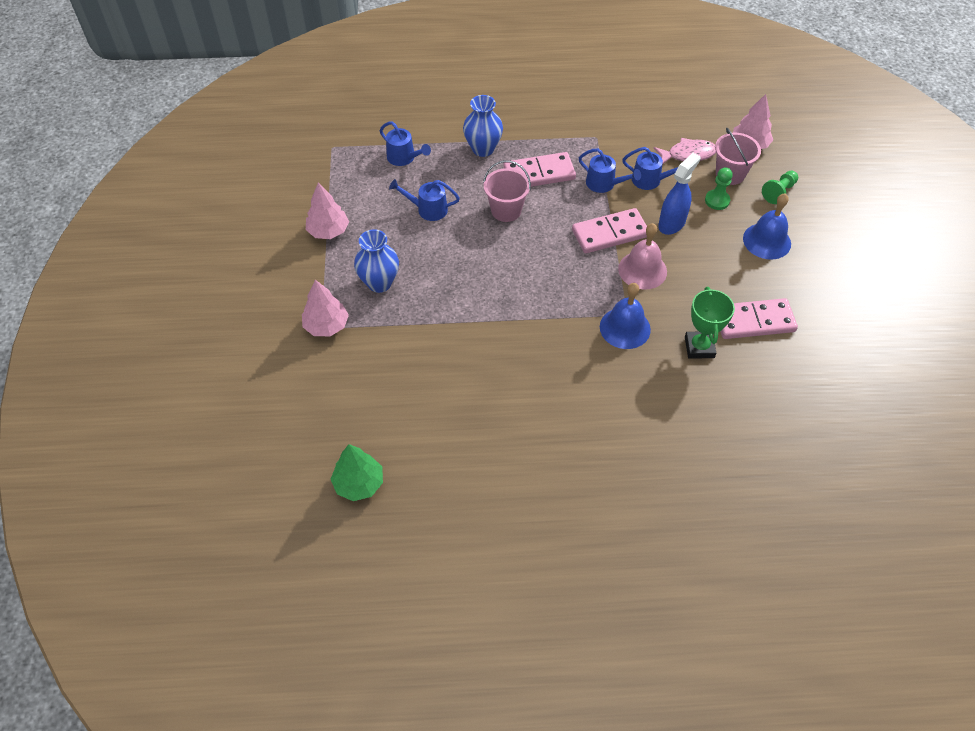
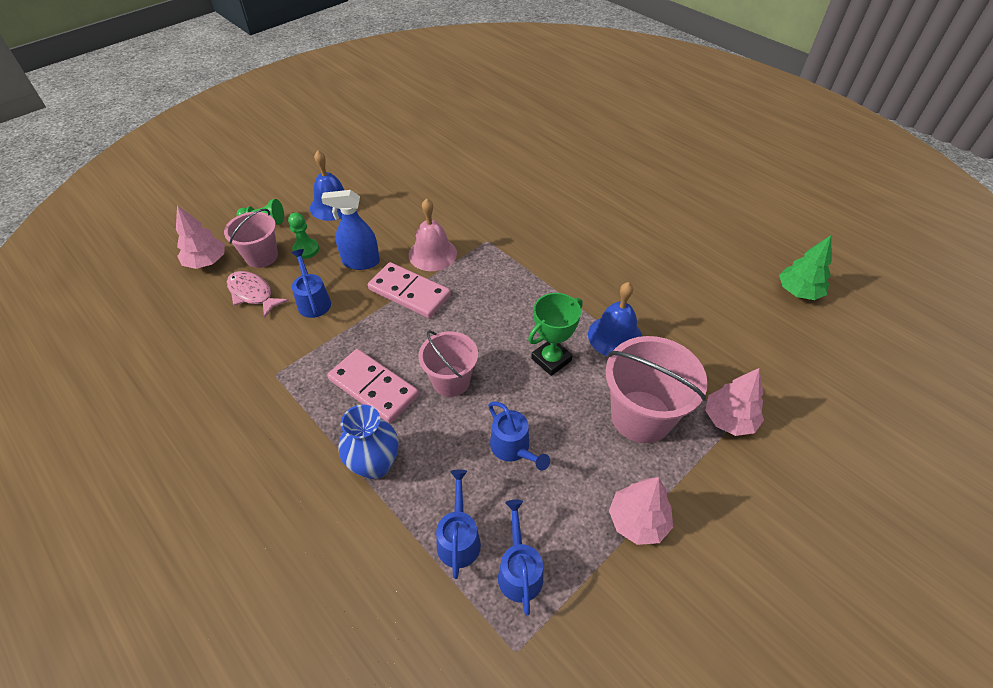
camera: 130 degrees left, 5 degrees down
blue vase [354,229,399,293] -> pink bucket [606,336,708,443]
blue watering can [579,149,641,193] -> blue watering can moved to [498,500,543,615]
blue bell [600,283,651,349] -> blue bell moved to [588,282,642,356]
green trophy [685,287,735,359] -> green trophy moved to [528,293,583,376]
pink domino [720,298,798,339] -> none

